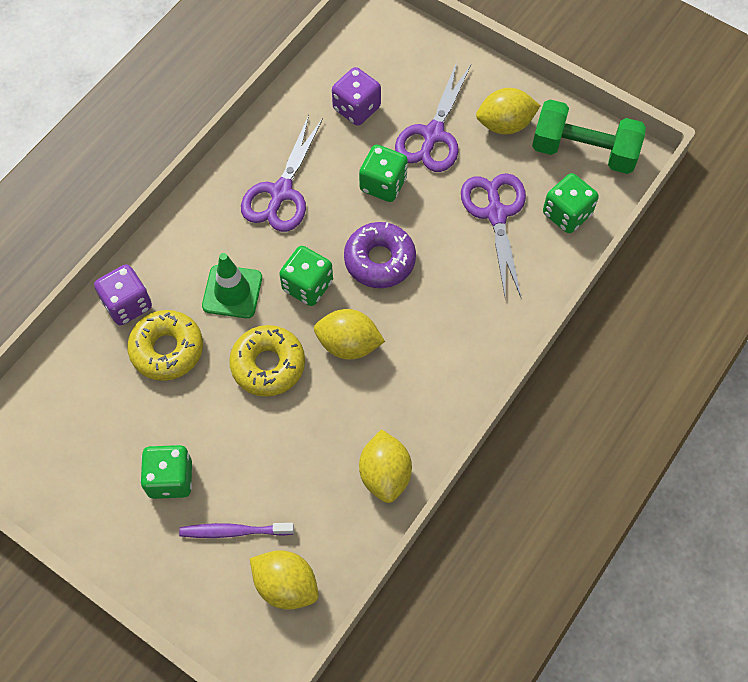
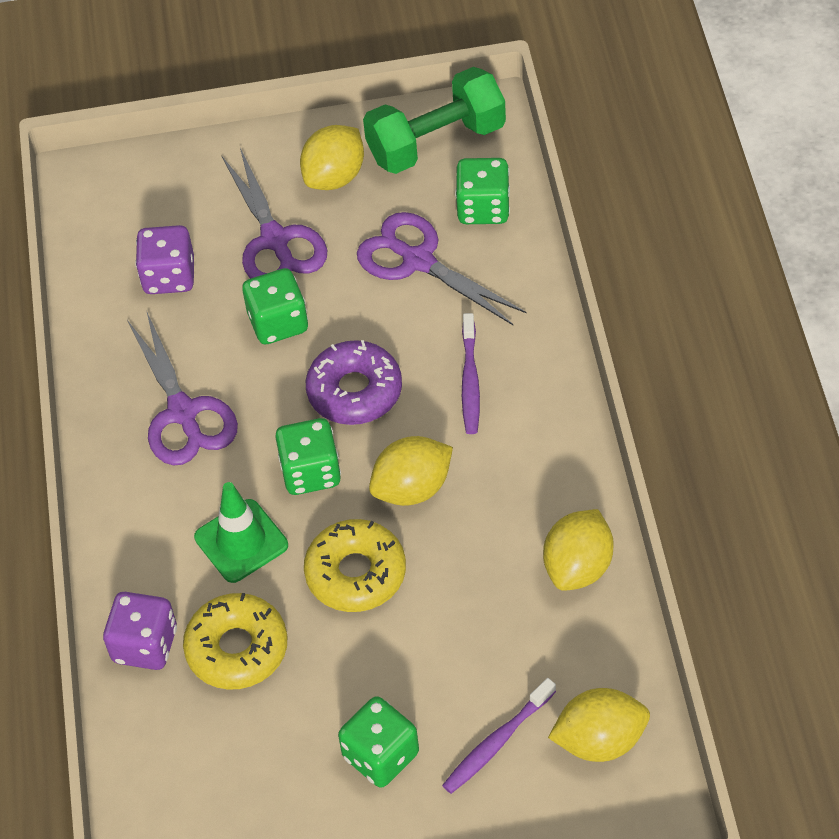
camera: 40 degrees left, 10 degrees down
yellow lemon [359,429,412,503] -> yellow lemon turned 75 degrees clockwise [543,509,614,591]
none -> purple toothbrush [462,313,480,434]

